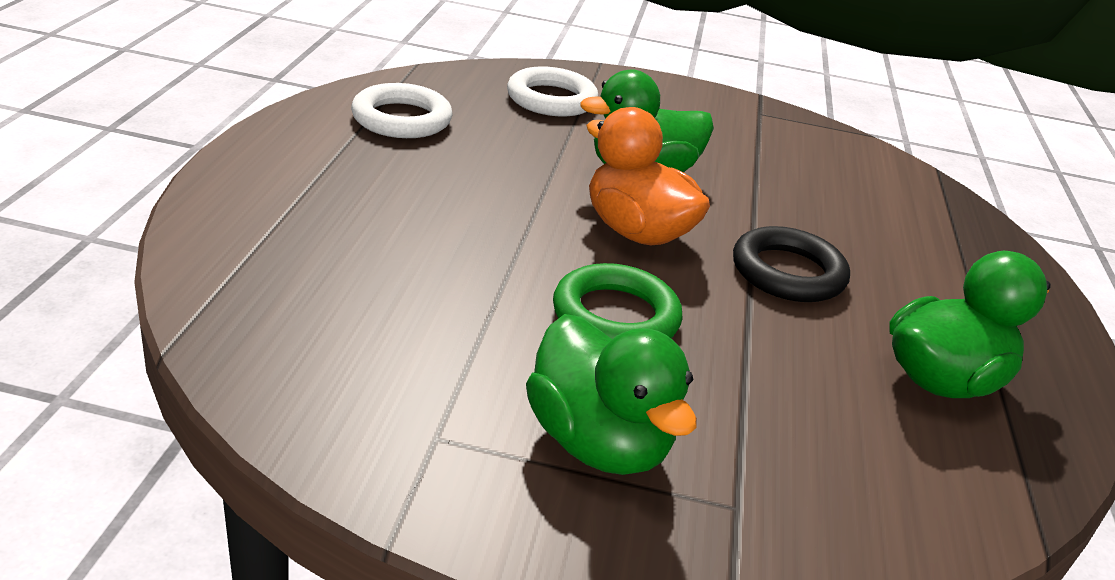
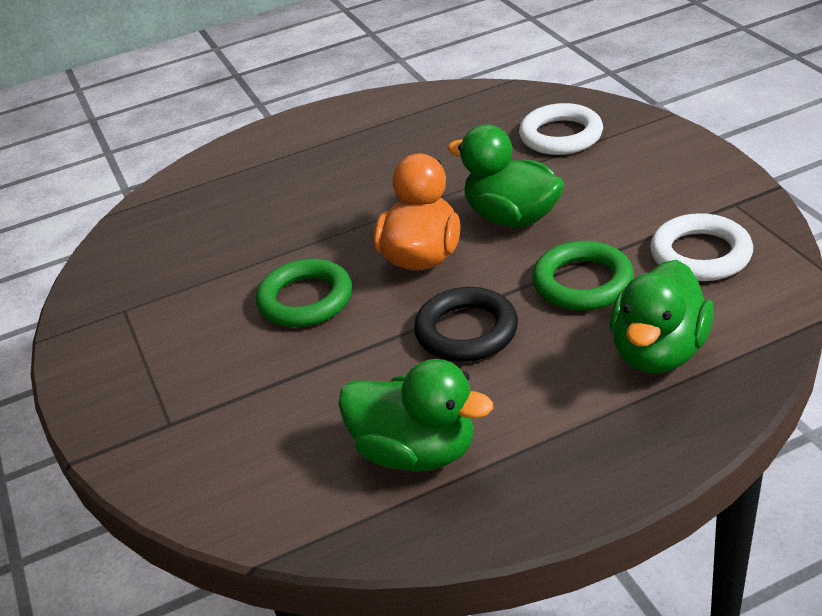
camera: 65 degrees right, 5 degrees up
white ring [351,83,453,138] -> white ring moved to [650,213,753,281]
green duck [526,314,697,475] -> green duck moved to [610,260,714,374]
none -> green ring [532,241,634,311]

